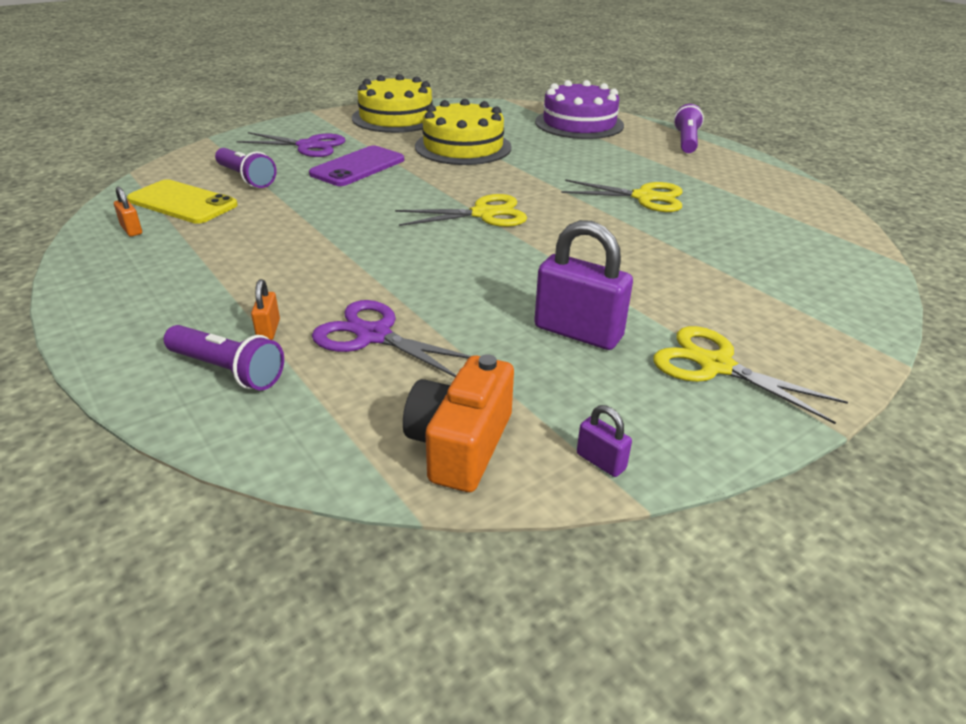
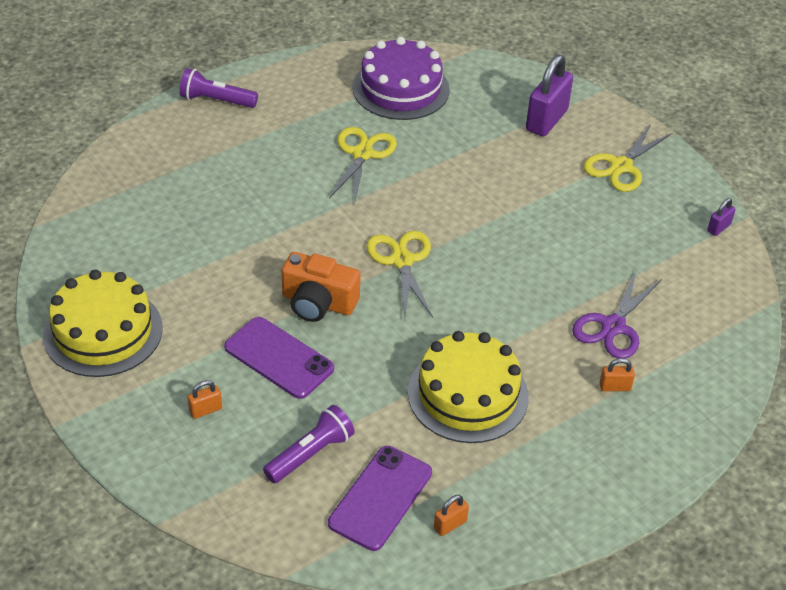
camera: 90 degrees left, 10 degrees up
yellow phone [127,179,238,224] -> purple phone [328,446,432,551]
purple flashlight [164,325,284,390] -> none
purple scissors [236,132,346,157] -> orange padlock [187,380,222,419]
orange camera [403,354,514,492] -> orange camera moved to [281,252,360,322]
yellow cake [415,99,512,165] -> yellow cake moved to [408,331,529,443]
purple padlock [534,220,633,350] -> purple padlock moved to [526,54,573,137]
purple cake [535,80,624,139] -> purple cake moved to [353,37,450,120]

